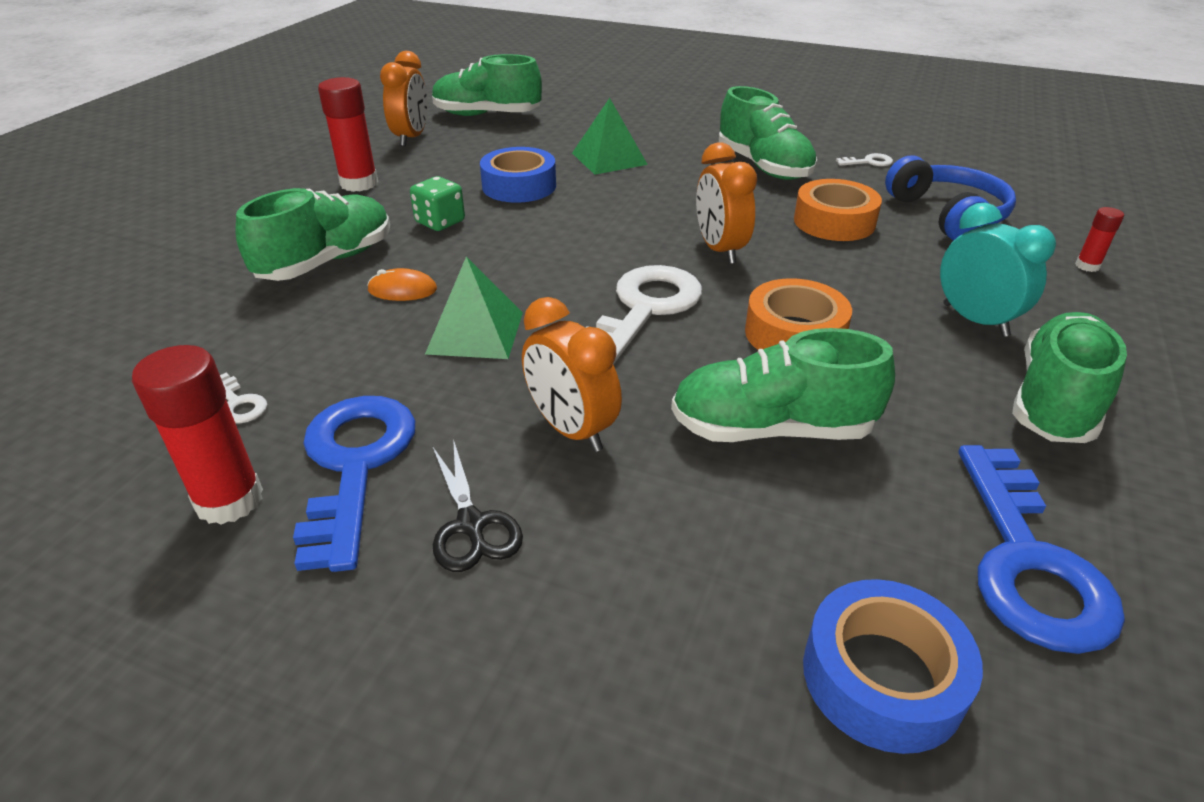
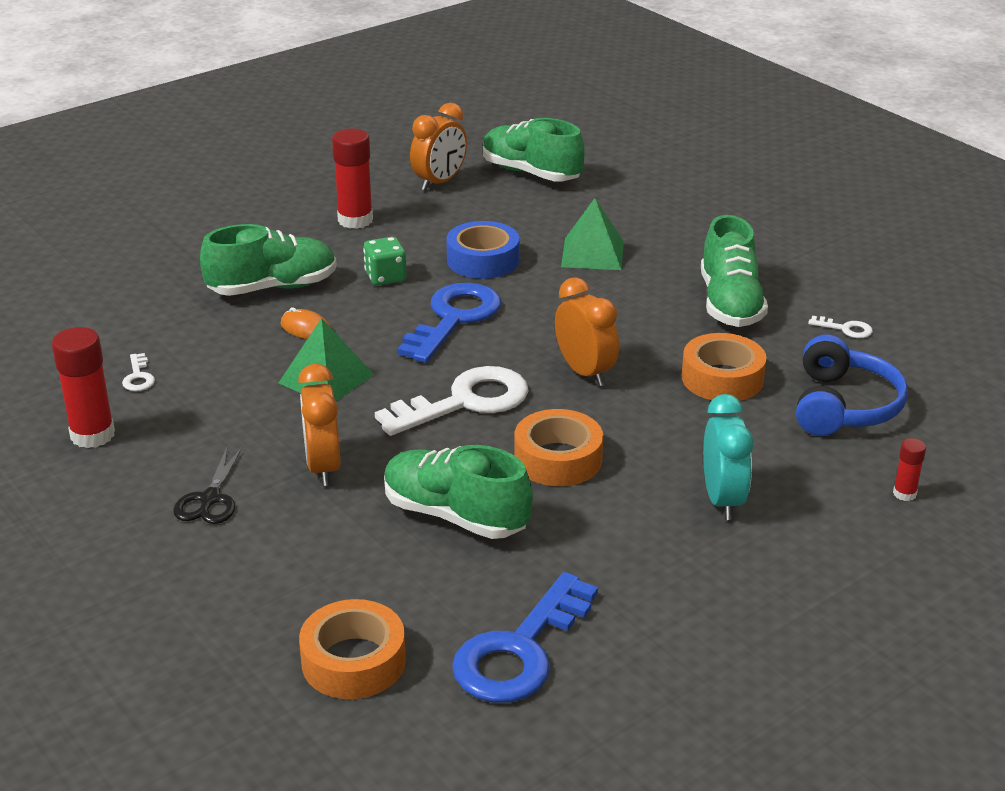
camera: 30 degrees right, 5 degrees down
blue key [293,396,415,572] -> blue key moved to [398,283,501,363]
orange clock [696,142,757,264] -> orange clock turned 135 degrees clockwise [555,277,619,386]
blue tape [803,579,983,754] -> orange tape [299,599,406,699]
green shoe [1012,312,1127,443] -> none

